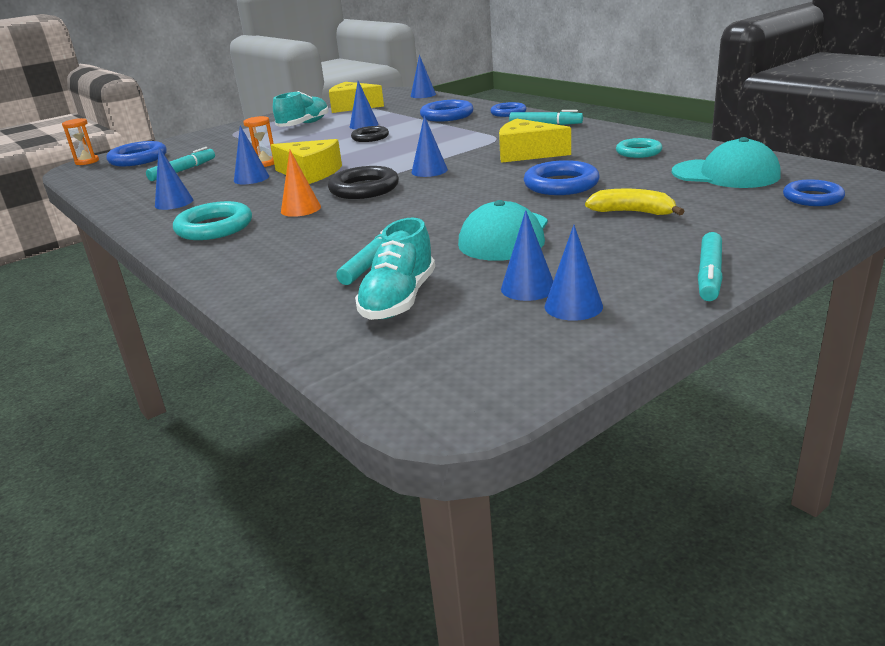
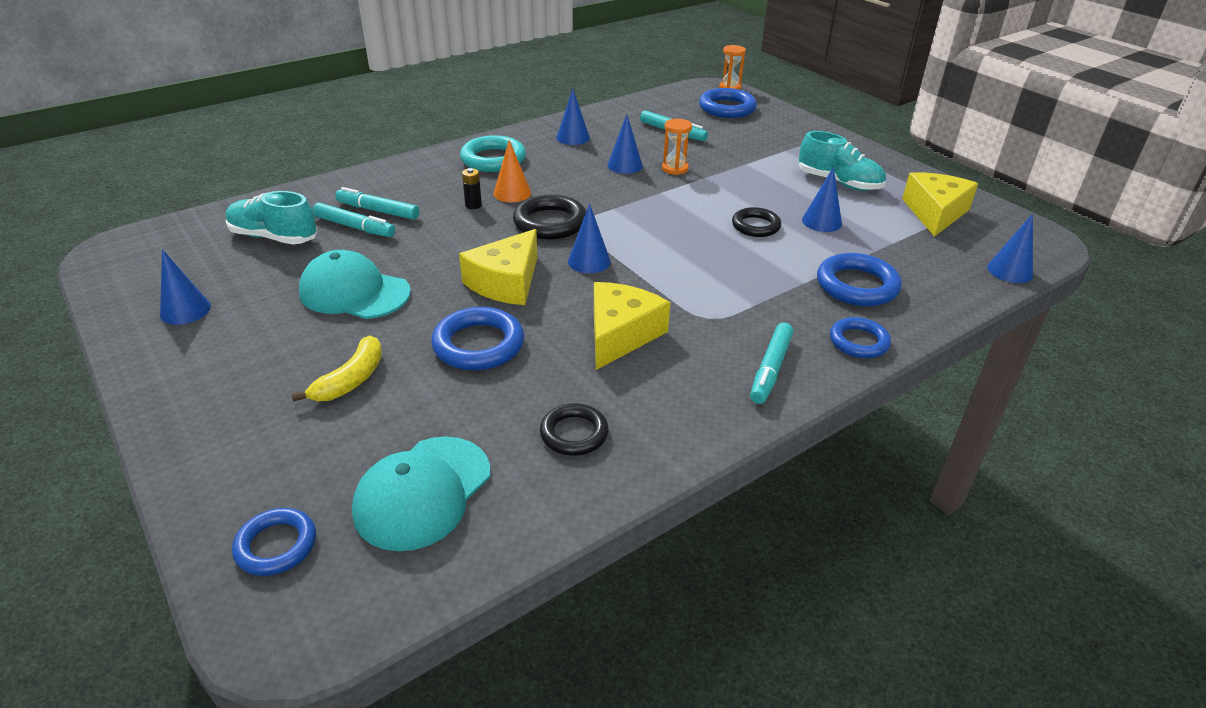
camera: 90 degrees right, 10 degrees up
yellow cheese [271,139,342,184] -> yellow cheese moved to [459,229,537,305]
blue cone [501,210,553,301] -> none
turquoise ring [616,138,662,158] -> black ring [540,403,609,456]
turquoise marker [698,232,723,301] -> turquoise marker moved to [335,187,419,220]
none -> black battery [462,168,482,209]

